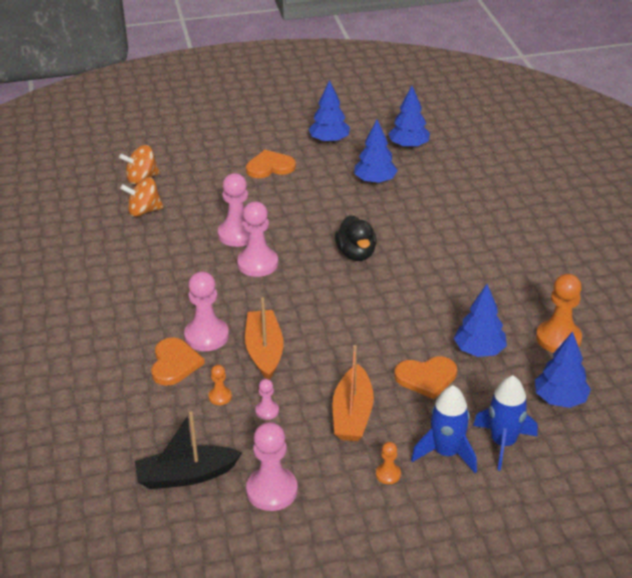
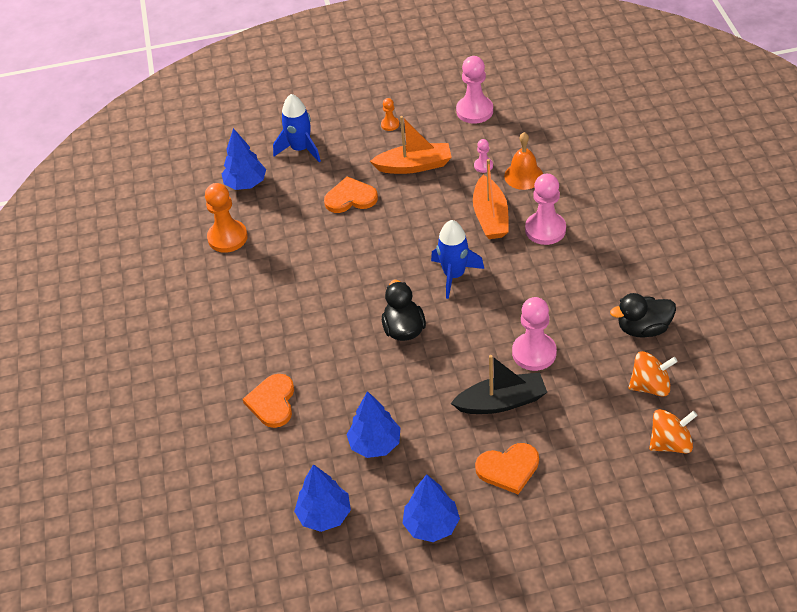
camera: 175 degrees left, 10 degrees up
black boat [135,411,242,489] -> black boat moved to [451,355,547,414]
orange heart [151,337,205,386] -> orange heart moved to [243,374,294,428]
orange pawn [208,365,232,405] -> orange bell [504,132,543,190]
pink pawn [237,201,278,277] -> none
orange boat [333,345,374,441] -> orange boat turned 75 degrees clockwise [370,116,452,174]
blue rocket [411,385,477,473] -> blue rocket moved to [431,220,484,299]
blue tree [454,284,507,357] -> none
none -> black duck [610,293,676,338]

